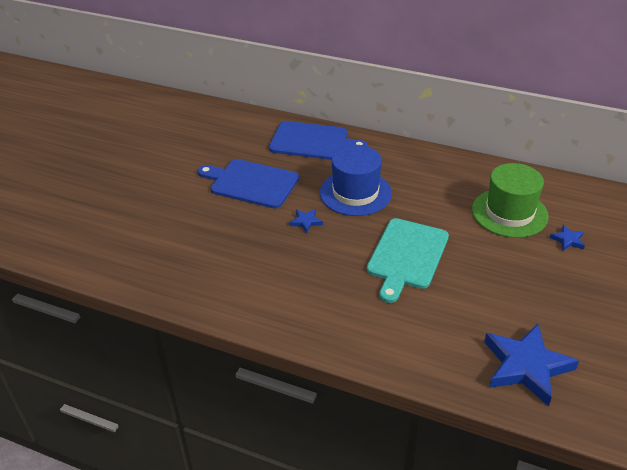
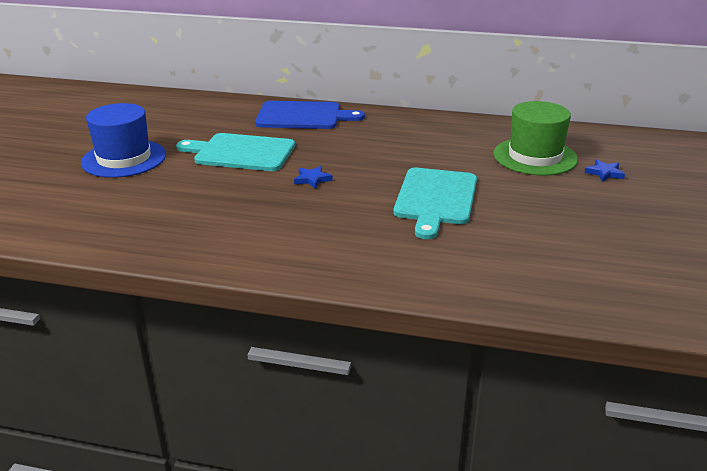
camera: 10 degrees left, 10 degrees down
blue cutting board [198,159,299,209] -> turquoise cutting board [176,133,295,171]
blue hat [320,145,392,216] -> blue hat moved to [81,103,166,178]
blue star [484,324,579,407] -> none

